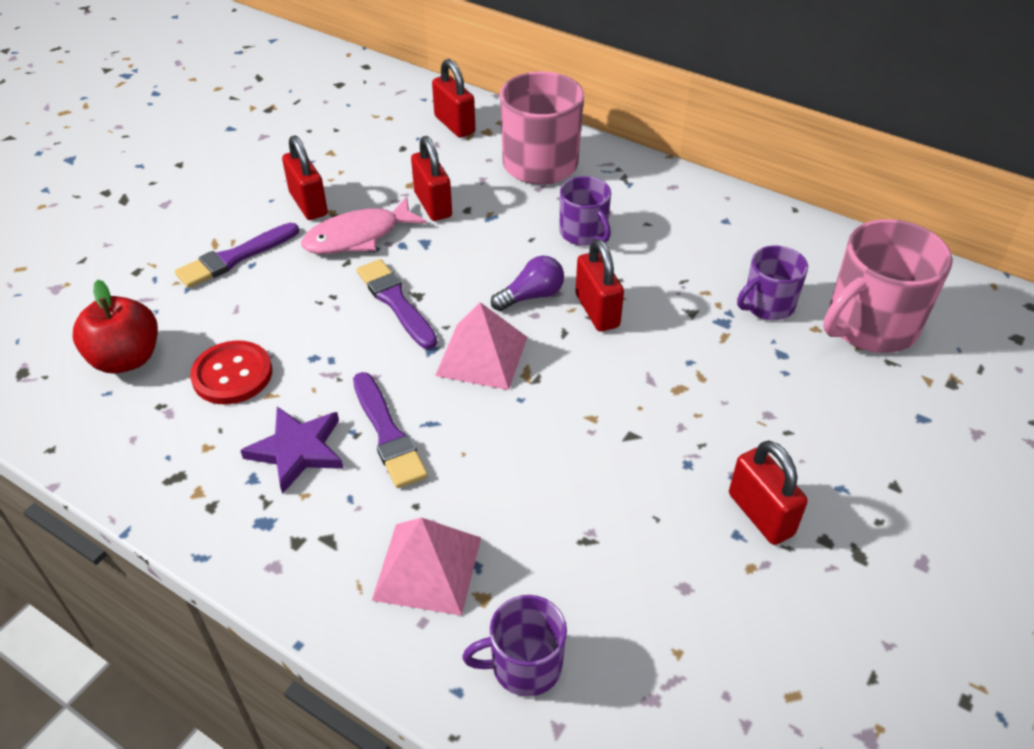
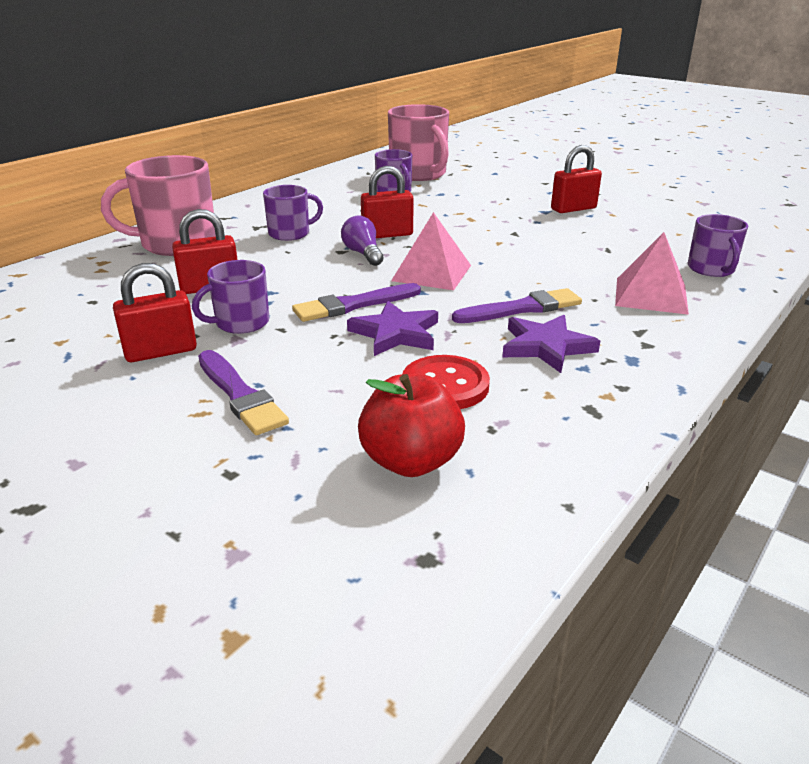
camera: 85 degrees left, 15 degrees down
pink fish [301,197,427,254] -> purple mug [192,260,269,334]
red padlock [432,59,475,138] -> none
none -> purple star [347,301,438,356]

